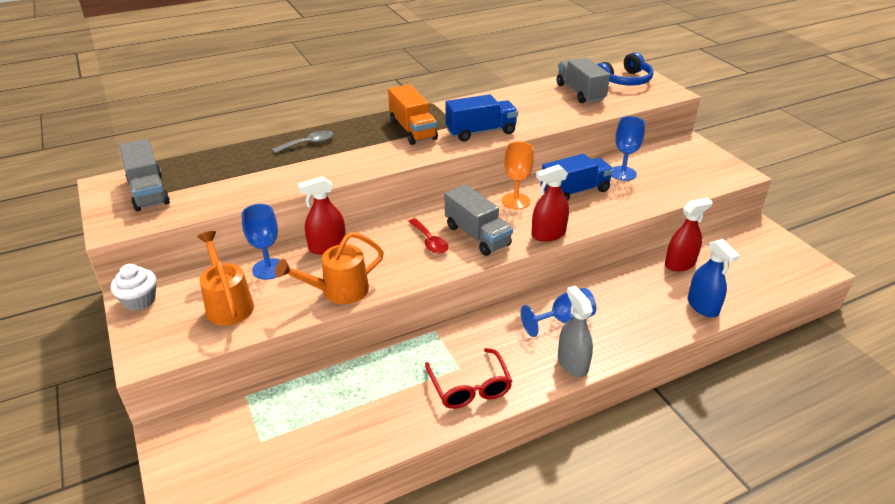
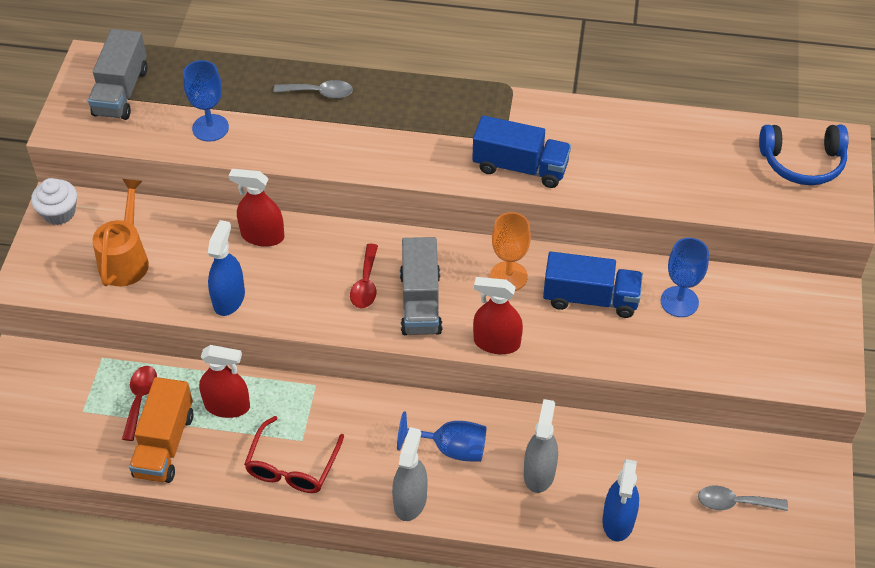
camera: 35 degrees right, 15 degrees up
blue goblet [241,204,280,280] -> blue goblet moved to [183,60,229,142]
orange watering can [275,232,384,304] -> blue spray bottle [208,220,245,316]
orange truck [388,84,438,145] -> orange truck moved to [129,377,194,483]
grey truck [557,58,610,103] -> none
red spray bottle [665,198,713,271] -> red spray bottle moved to [199,345,250,418]
none -> red spoon [122,366,157,441]
none -> grey spray bottle [524,399,558,493]
none -> grey spoon [698,485,788,511]

